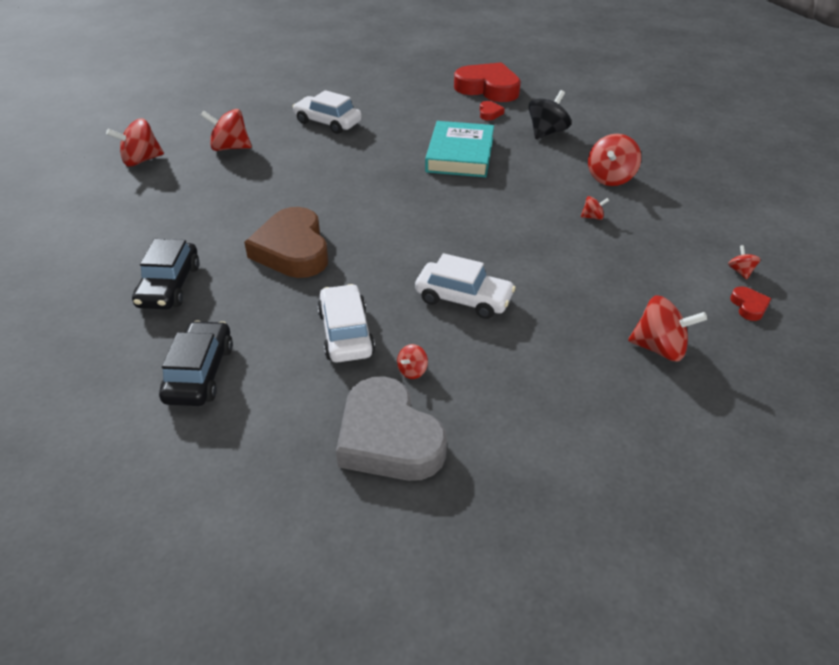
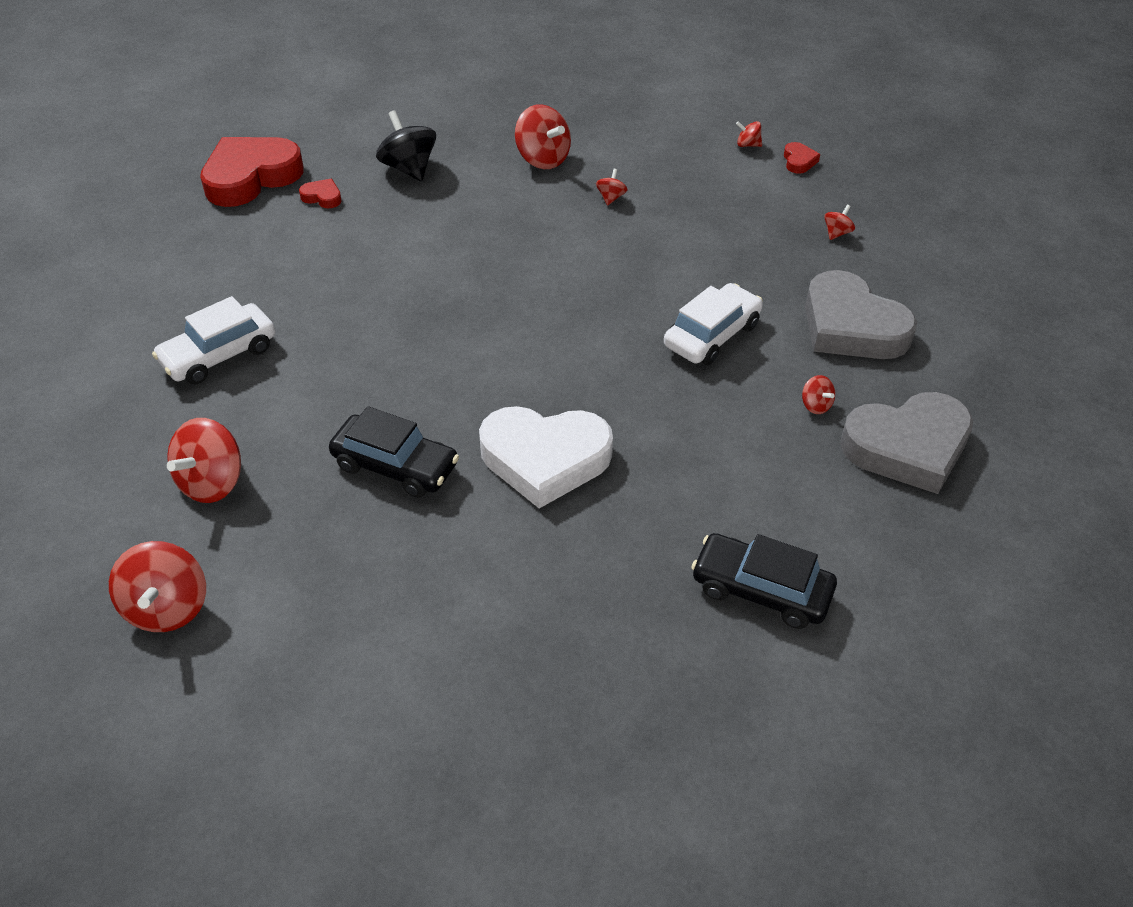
camera: 70 degrees left, 5 degrees up
black car [132,239,199,309] -> black car moved to [329,406,459,498]
brown heart [244,207,328,278] -> white heart [479,406,613,508]
white car [317,284,375,363] -> none
turquoise book [425,121,494,177] -> none
red spinning top [628,295,707,361] -> red spinning top [824,204,855,240], size x0.49
red heart [730,286,771,321] -> red heart turned 75 degrees clockwise [784,142,820,174]
none -> grey heart [805,270,917,359]

